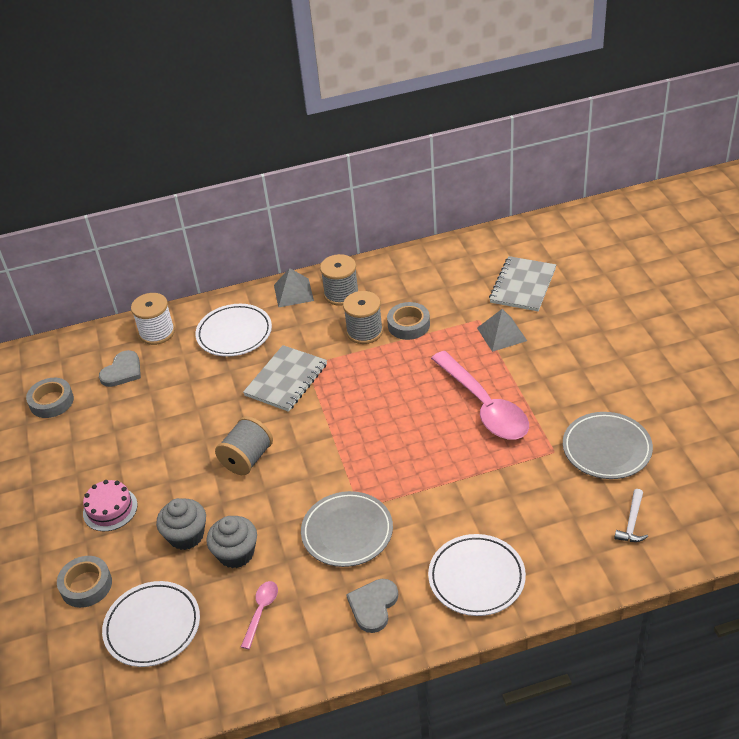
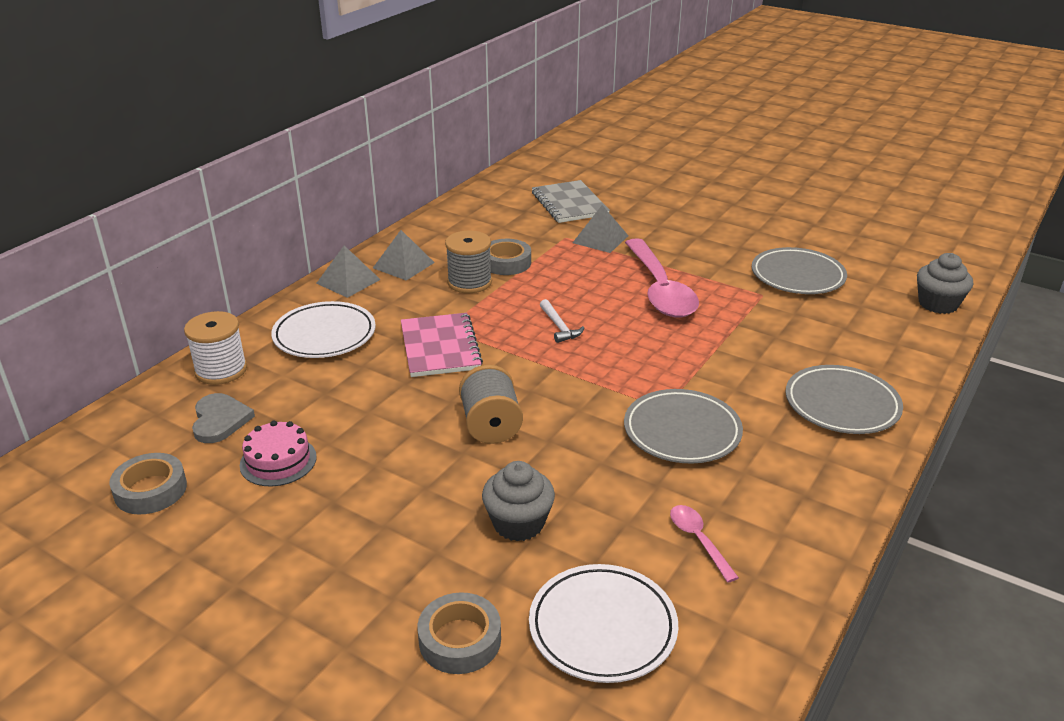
camera: 45 degrees left, 10 degrees down
pink cake [83,480,138,531] -> pink cake moved to [240,420,317,486]
grey cupcake [206,516,257,568] -> grey cupcake moved to [917,253,973,314]
grey notebook [243,345,327,412] -> pink notebook [401,313,483,377]
grey spool [320,254,359,306] -> grey pyramid [373,230,435,281]
grey heart [346,579,398,633] -> none
white plate [428,534,526,616] -> grey plate [786,365,903,434]
pink spoon [431,351,529,440] -> pink spoon turned 60 degrees clockwise [625,238,699,318]
white hammer [614,489,648,542] -> white hammer moved to [540,299,584,343]

